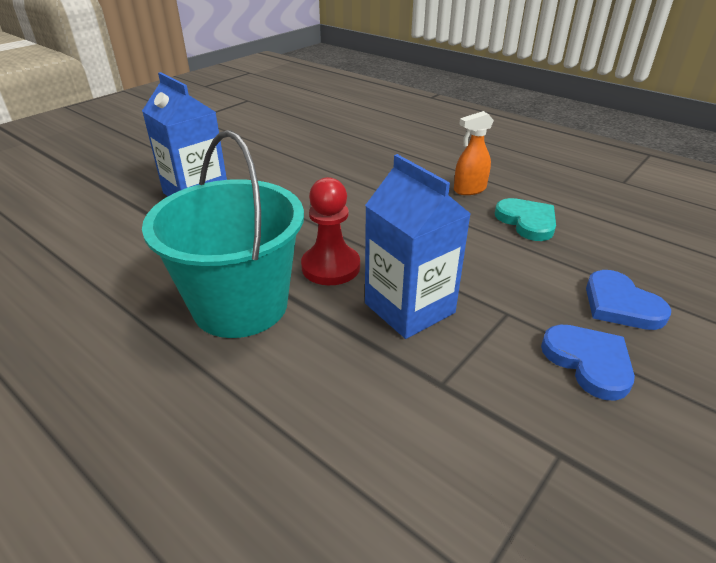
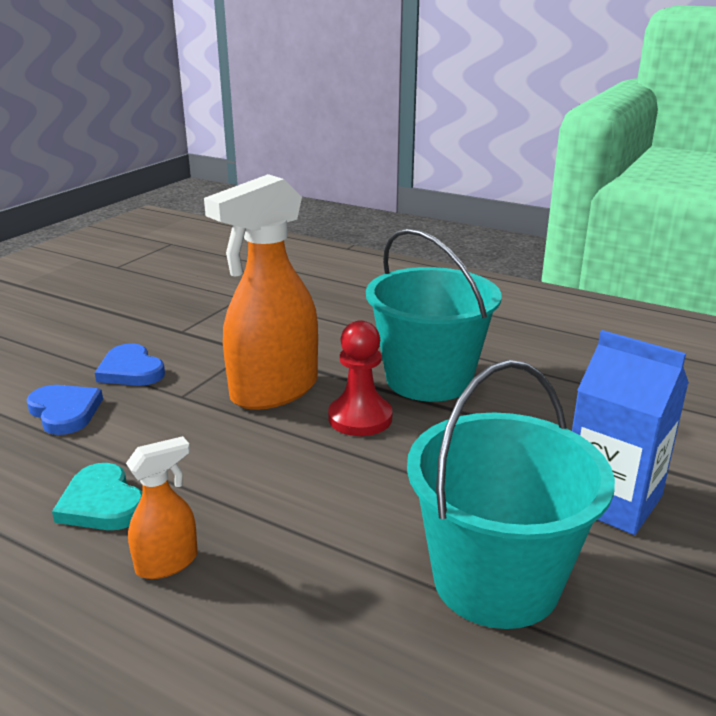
camera: 170 degrees right, 10 degrees down
blue carton [365,154,471,339] -> orange spray bottle [204,174,318,410]
none -> turquoise bucket [407,360,615,629]

